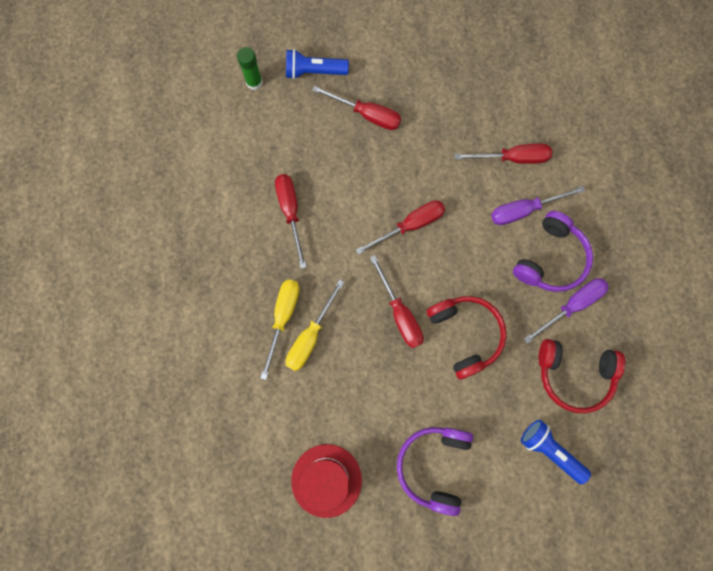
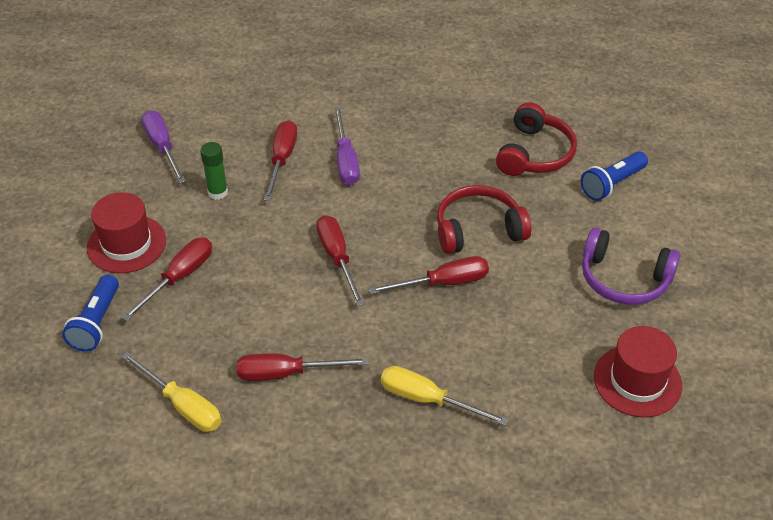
camera: 80 degrees left, 30 degrees down
green glue stick [237,47,263,90] -> green glue stick moved to [200,142,228,200]
yellow screwdriver [285,279,345,371] -> yellow screwdriver moved to [121,352,222,432]
purple headphones [513,211,593,292] -> none
purple screwdriver [524,278,609,344] -> purple screwdriver moved to [142,110,186,184]
none -> red hat [87,192,166,273]

